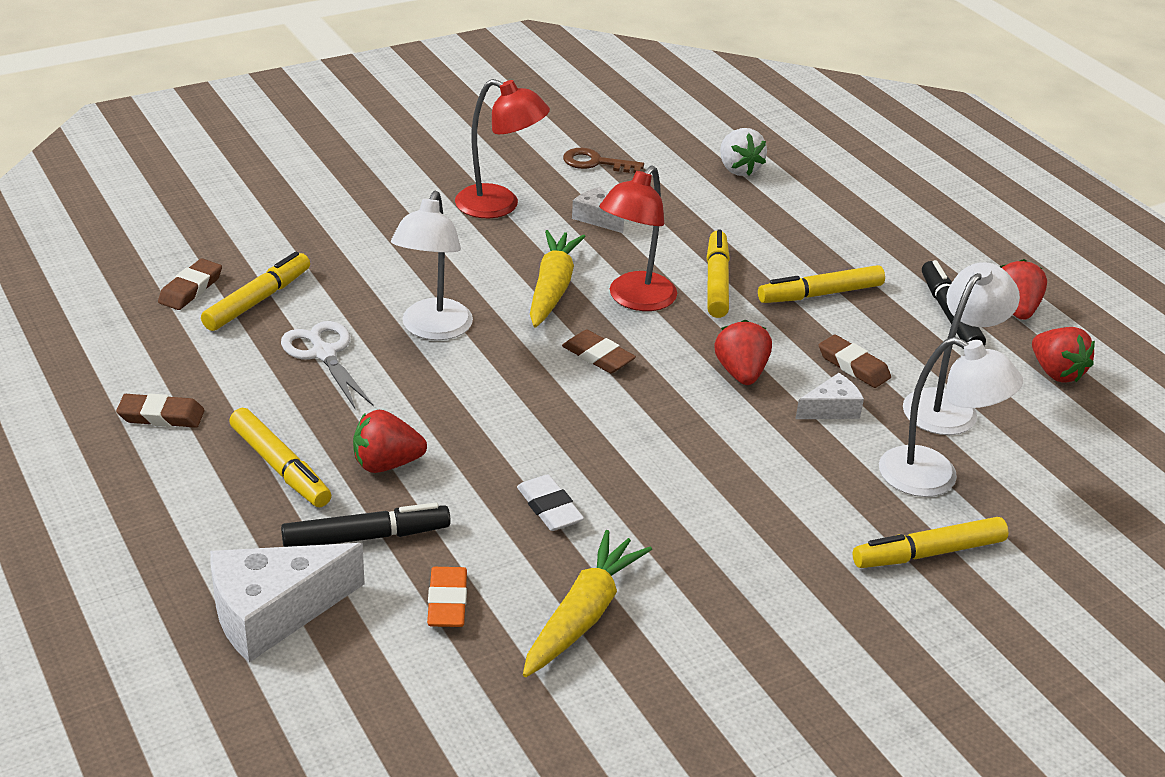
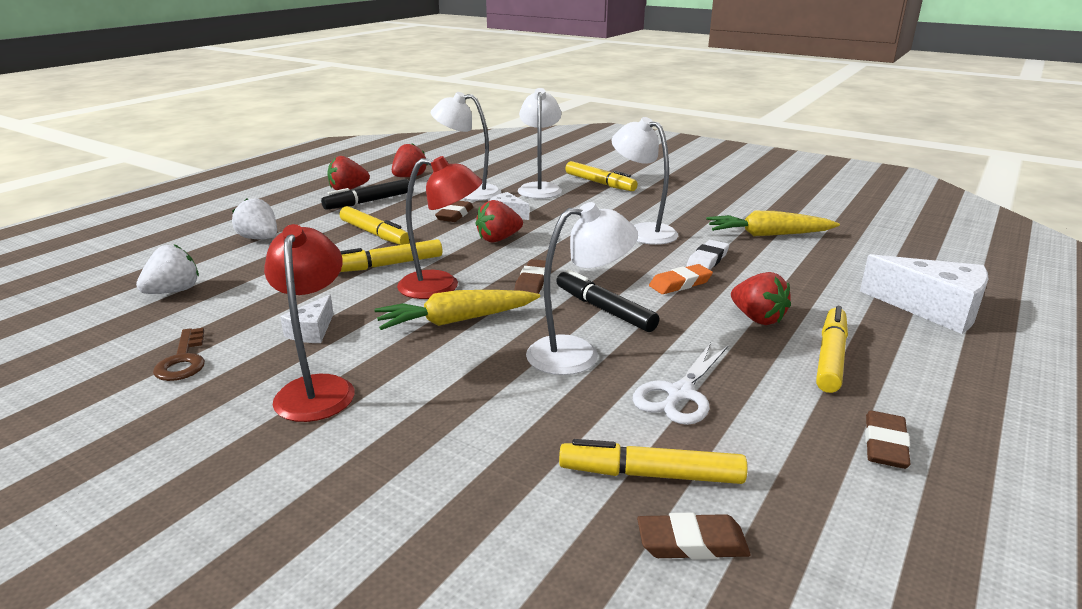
camera: 115 degrees left, 10 degrees down
brown eraser [116,393,205,428] -> brown eraser turned 45 degrees clockwise [865,411,910,469]
black marker [281,503,451,547] -> black marker moved to [556,269,659,332]
orange eraser [427,567,467,627] -> orange eraser moved to [649,264,713,294]
none -> white strawberry [232,198,277,239]
none -> white lamp [612,117,678,245]

